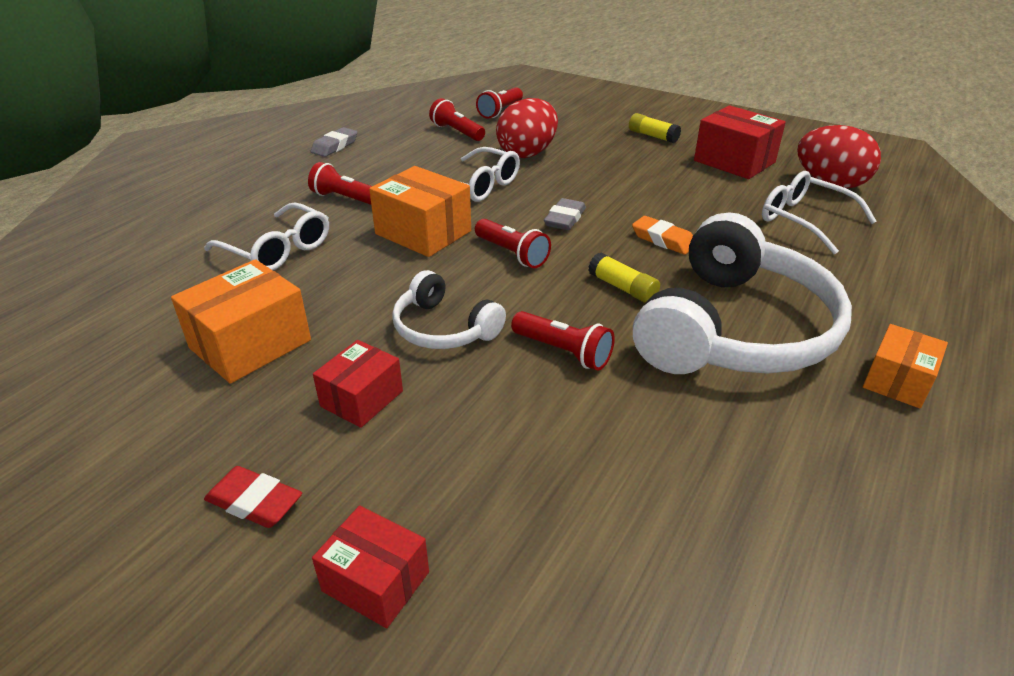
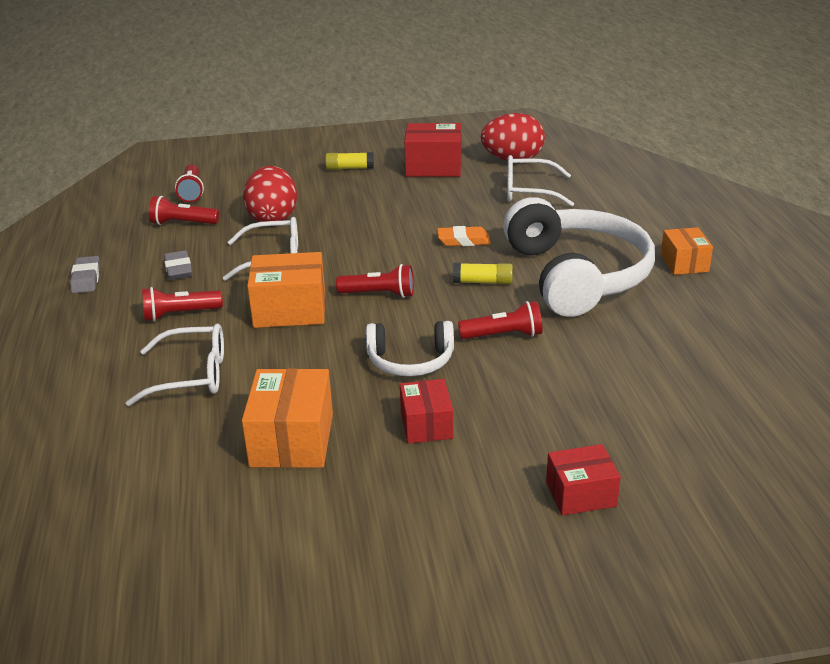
camera: 40 degrees left, 5 degrees down
red eraser [204,466,302,528] -> none
grey eraser [544,198,586,230] -> grey eraser moved to [164,250,192,280]

